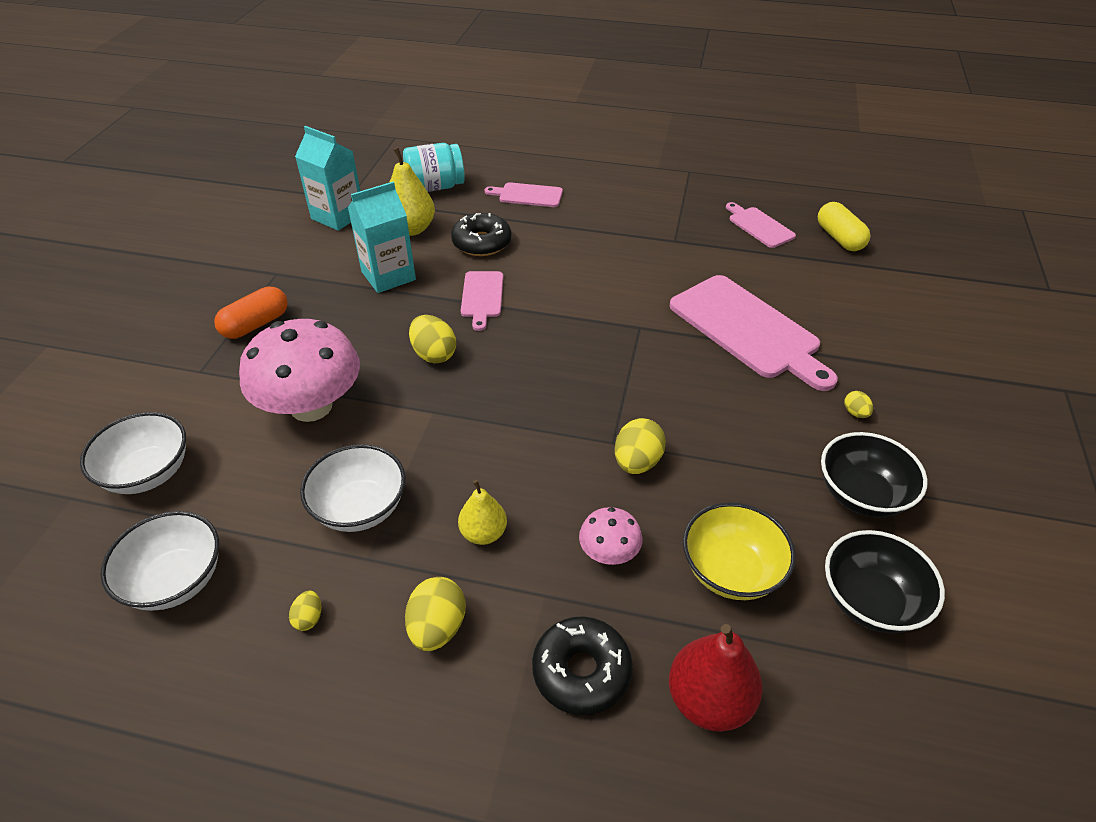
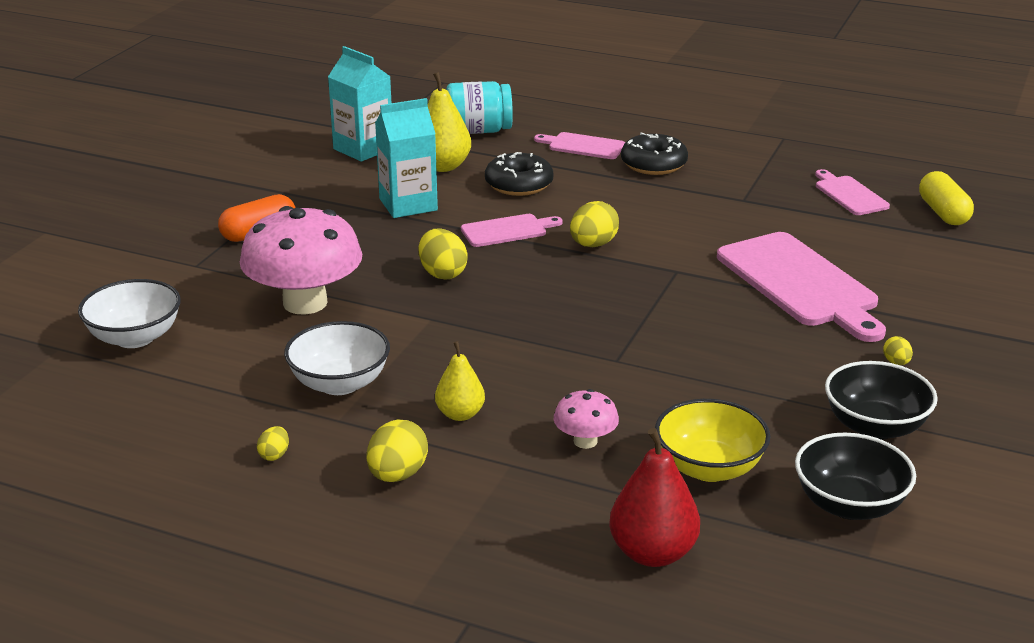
camera: 10 degrees right, 15 degrees down
white bowl [101,511,219,611] -> none
pink cutting board [461,271,503,331] -> pink cutting board turned 120 degrees counterclockwise [461,214,563,247]
black donut [532,616,633,715] -> black donut moved to [621,132,688,175]
yellow egg [615,418,666,474] -> yellow egg moved to [570,201,619,247]

